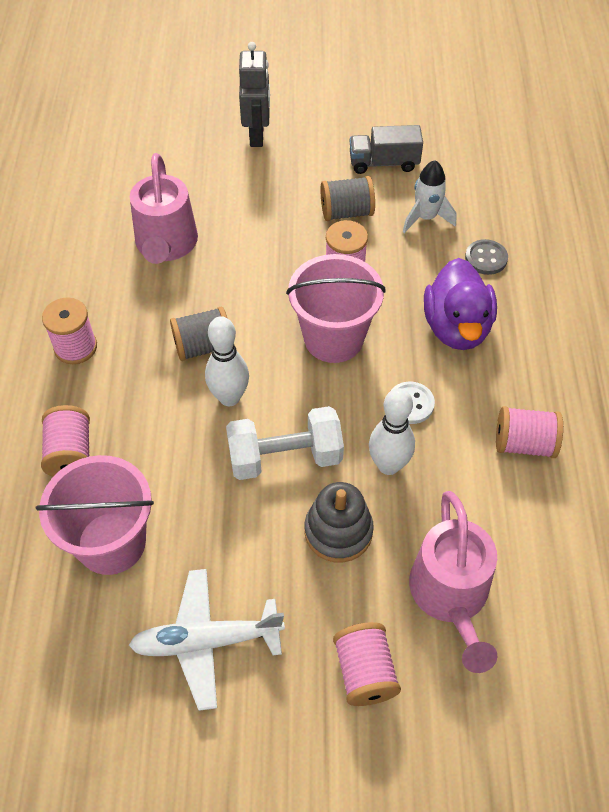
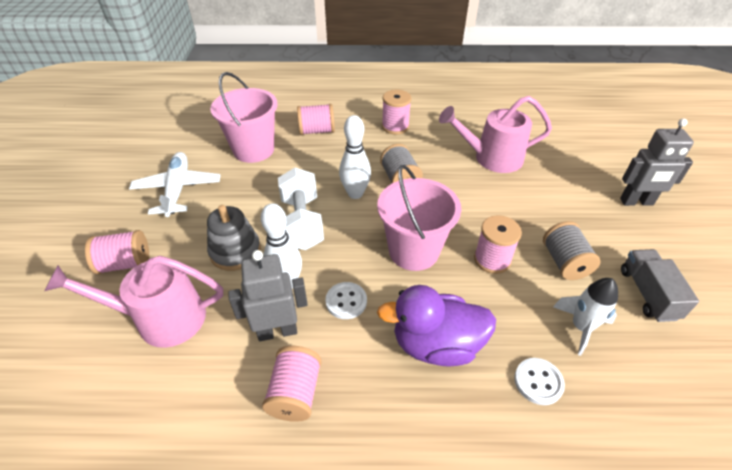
camera: 90 degrees right, 10 degrees down
grey button [465,239,508,275] -> white button [514,358,565,405]
none -> grey robot [228,250,308,341]

